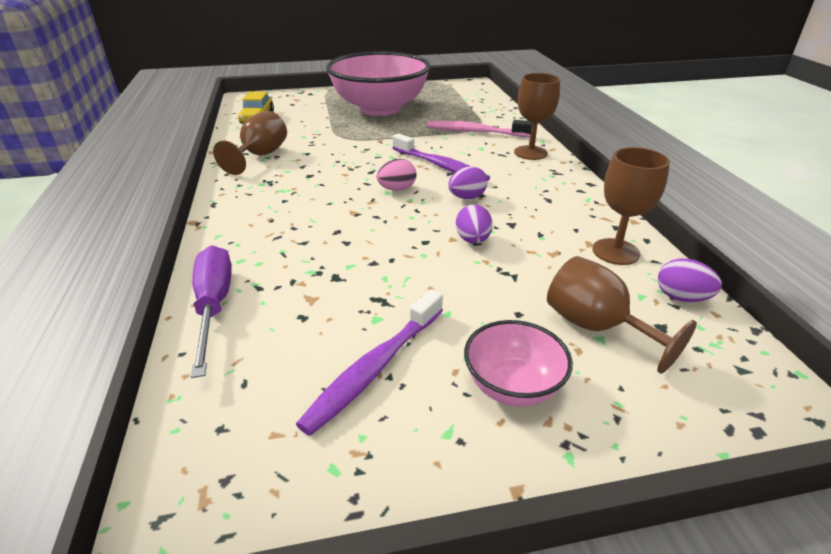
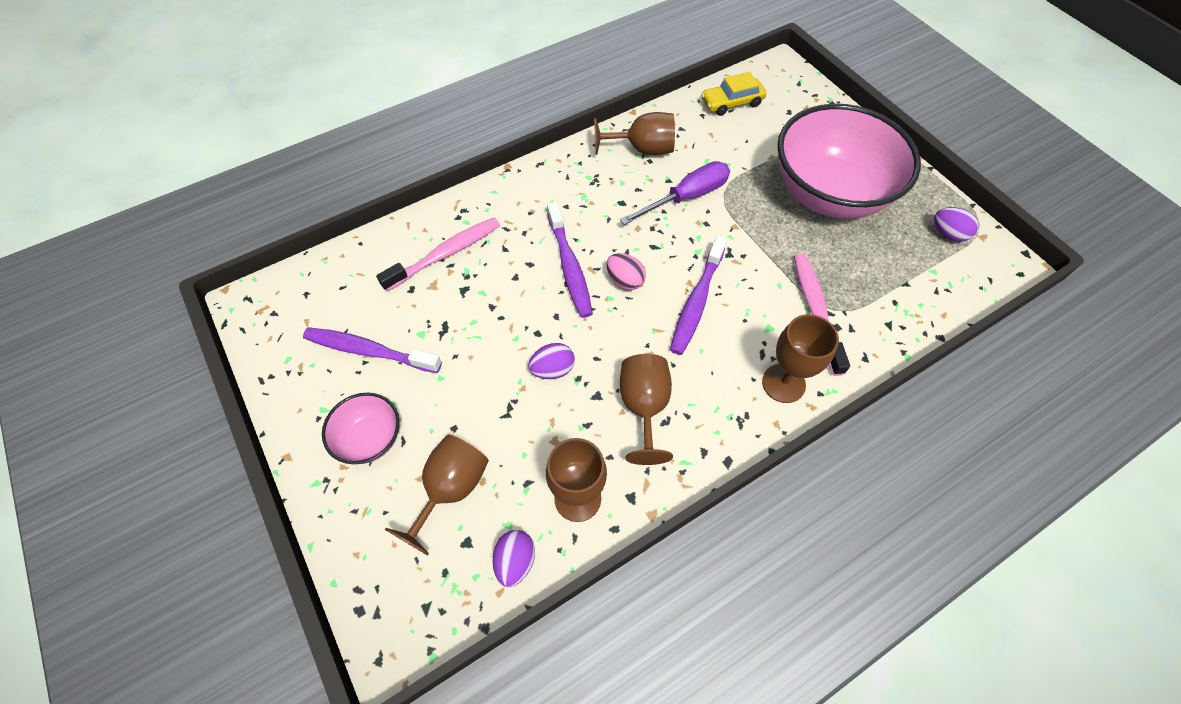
camera: 70 degrees right, 25 degrees up
purple screwdriver [191,245,232,378] -> purple screwdriver moved to [620,161,730,225]
purple egg [448,166,488,199] -> purple egg moved to [934,207,979,242]
none -> pink toothbrush [376,218,500,292]
none -> purple toothbrush [547,202,593,318]
none -> brown goblet [620,354,673,465]

